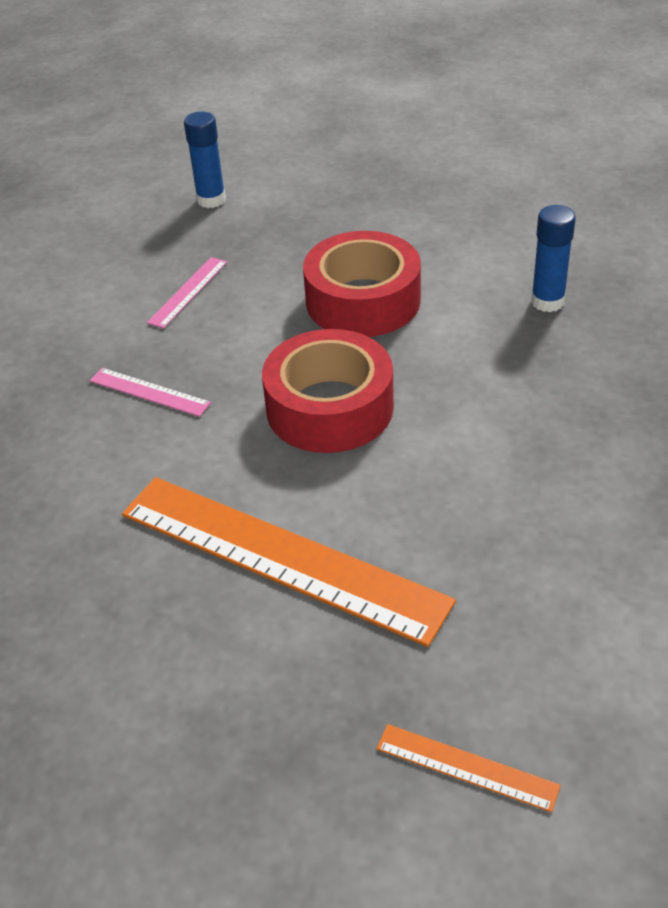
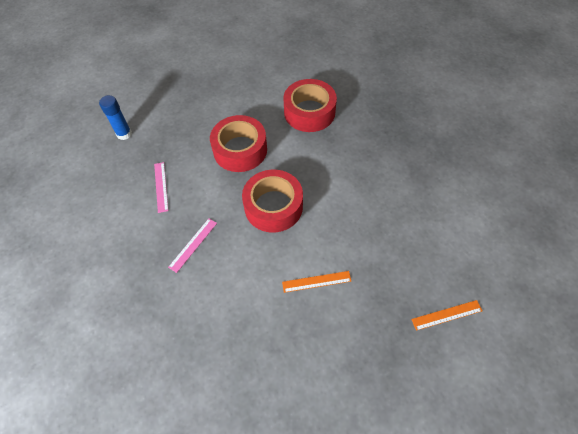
camera: 40 degrees left, 15 degrees up
pink ruler [90,368,211,417] -> pink ruler turned 45 degrees counterclockwise [168,218,217,273]
orange ruler [122,477,456,647] -> orange ruler [282,271,351,293], size x0.43
blue glue stick [531,205,576,312] -> red tape [283,79,337,132]

